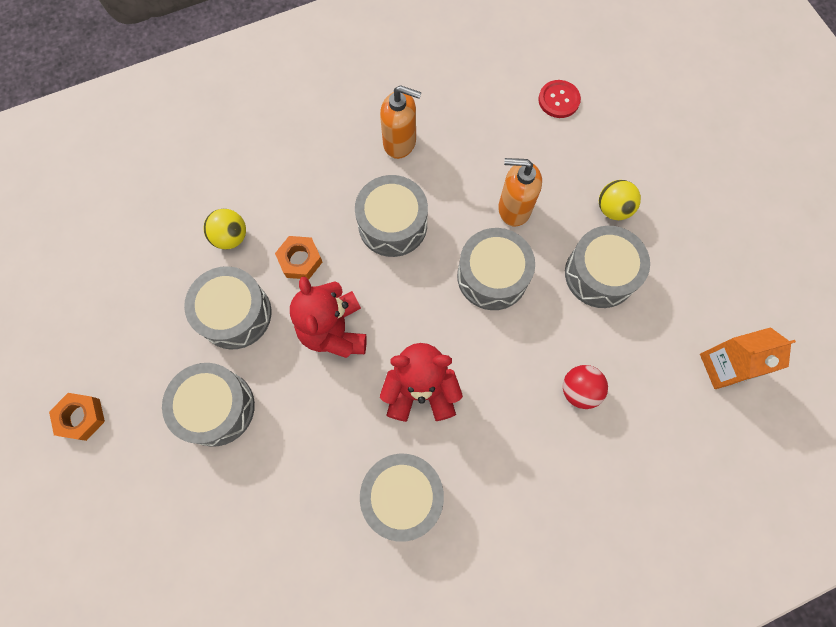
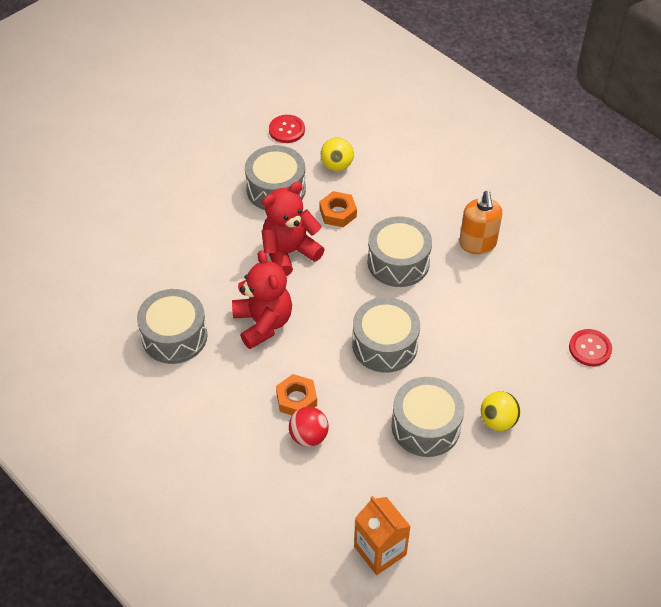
camera: 70 degrees right, 20 degrees down
orange nut [49,393,105,441] -> orange nut moved to [276,374,317,415]
grey drum [162,363,255,447] -> none
orange soap dispenser [498,158,542,226] -> none
none -> red button [269,115,305,143]

